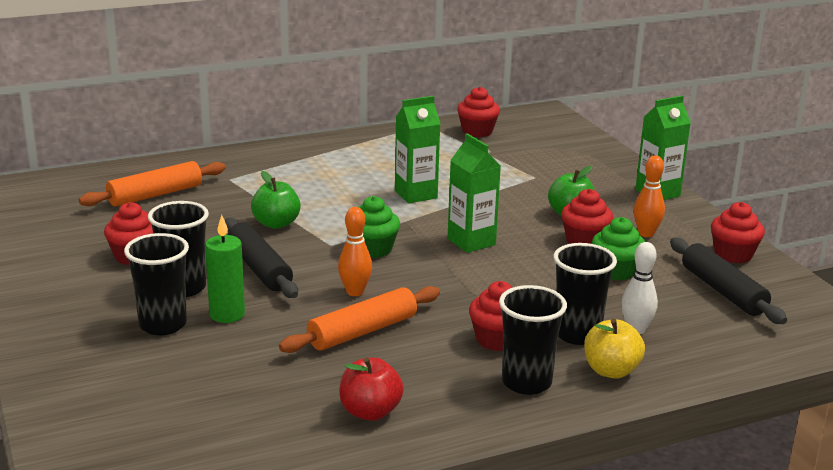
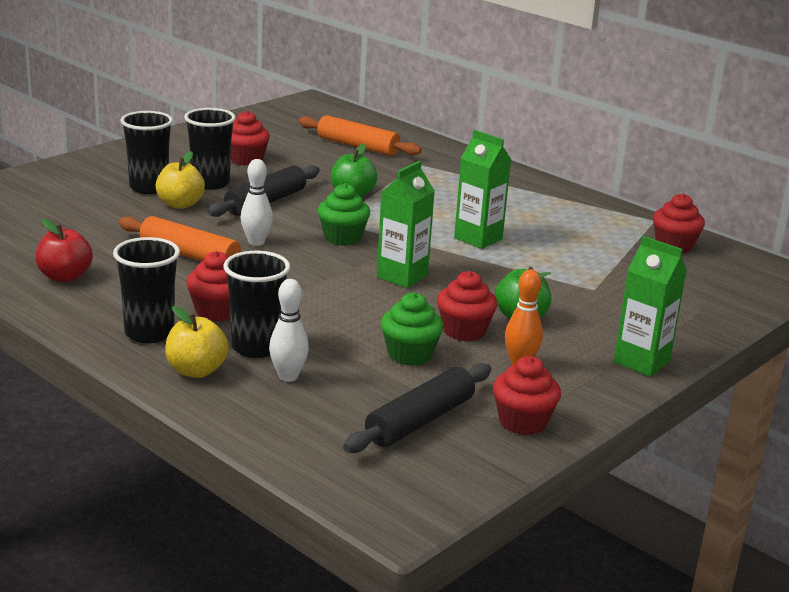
camera: 65 degrees right, 0 degrees up
green candle [205,215,245,323] -> yellow apple [155,151,205,209]
orange bowling pin [338,207,372,296] -> white bowling pin [240,159,273,246]

